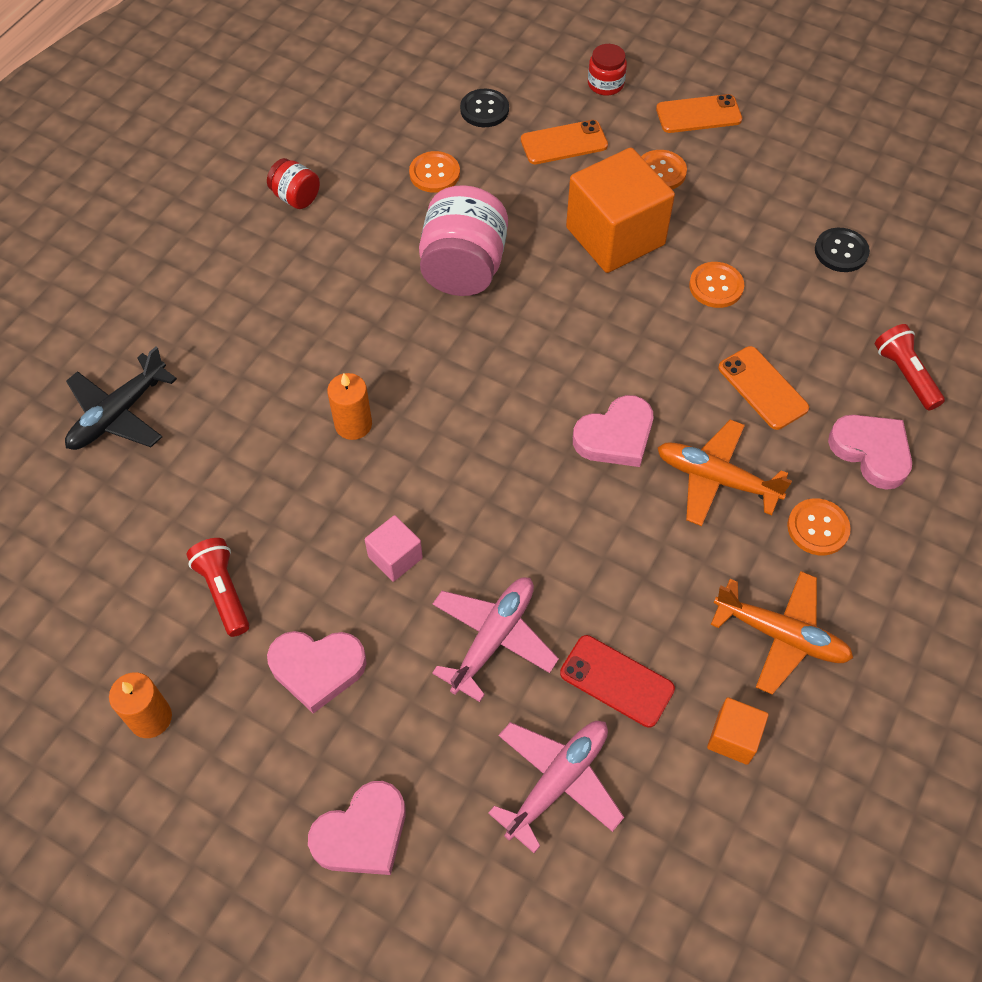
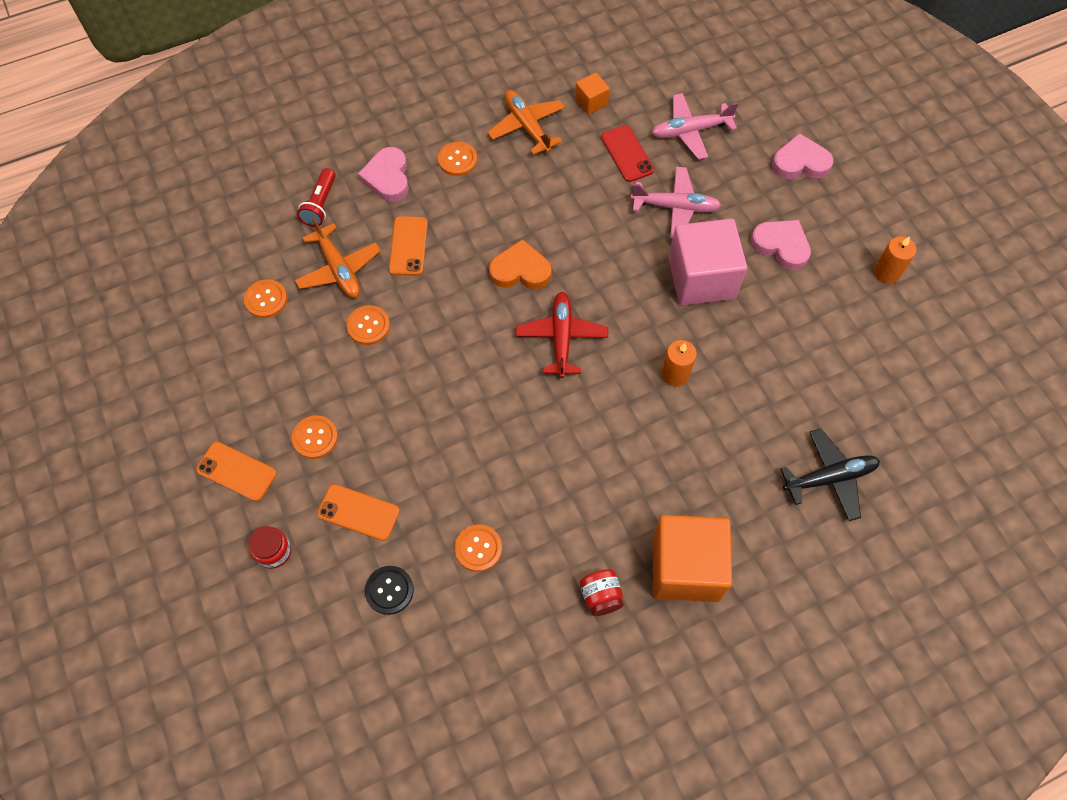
camera: 145 degrees left, 5 degrees up
red flashlight [187,538,249,637] -> none
pink cube [365,515,423,582] -> pink cube [668,219,747,306], size x2.16
pink jar [419,185,508,296] -> none
pink plane [432,577,559,702] -> pink plane turned 150 degrees counterclockwise [630,167,721,238]
orange cube [566,148,675,273] -> orange cube moved to [653,515,732,602]
pink heart [573,395,653,467] -> orange heart [489,239,552,289]
orange plane [657,419,792,526] -> orange plane moved to [295,217,381,298]
black button [815,228,870,272] -> orange button [244,279,287,318]
none -> red plane [516,292,608,378]

